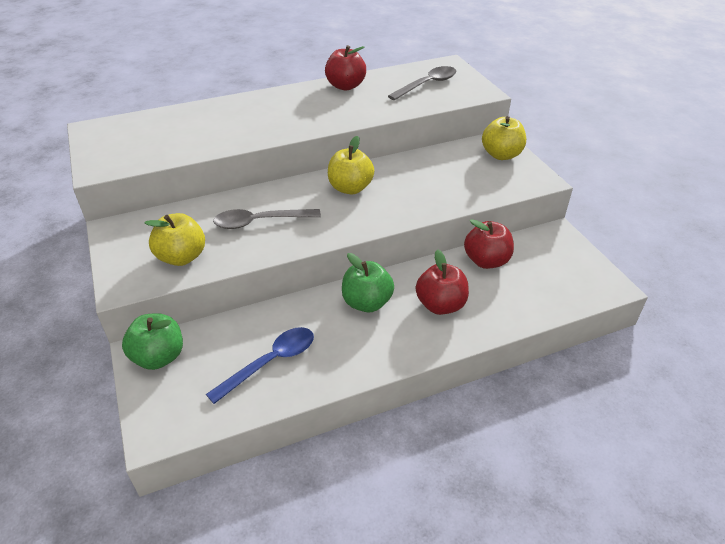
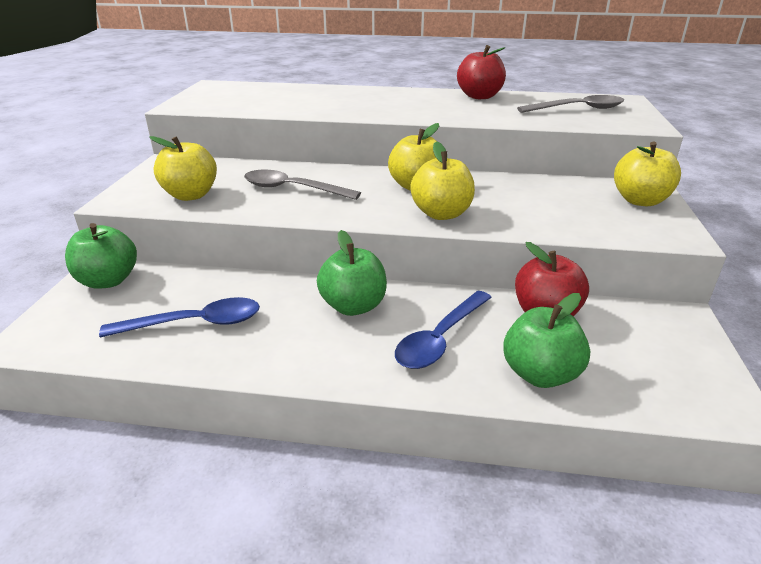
camera: 30 degrees right, 10 degrees down
red apple [416,249,469,315] -> blue spoon [395,291,492,369]
none -> yellow apple [410,141,475,220]
none -> green apple [503,293,590,388]

